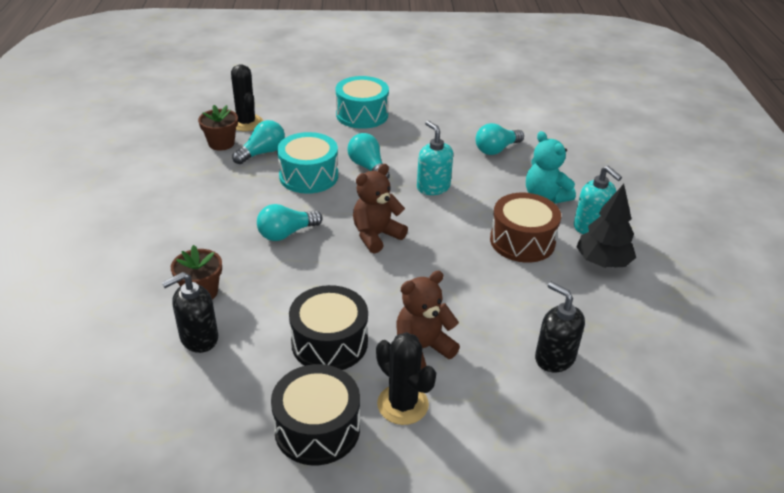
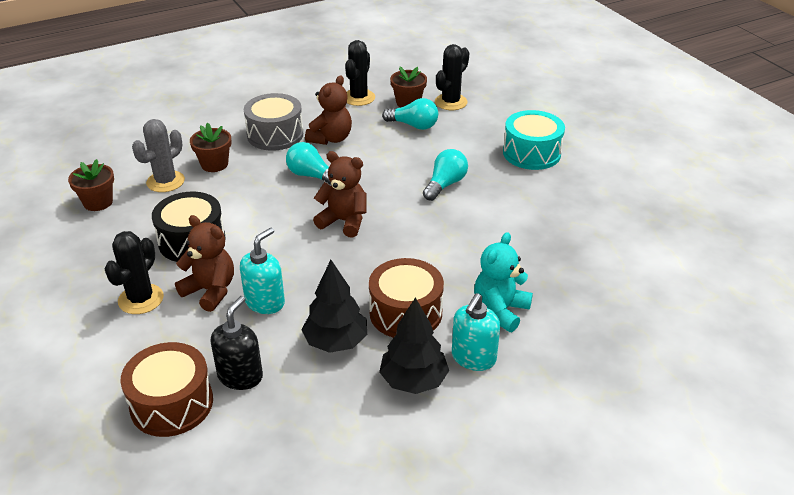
camera: 65 degrees right, 0 degrees up
black soap dispenser [162,272,218,353] -> grey cactus [132,119,185,192]
black drum [271,364,360,465] -> none
turquoise drum [277,132,338,194] -> none
turquoise soap dispenser [417,121,453,195] -> turquoise soap dispenser moved to [240,227,285,314]
turquoise light bulb [476,123,524,155] -> none
none -> brown flower pot [68,159,114,211]
none -> brown drum [120,342,213,437]
none -> grey drum [244,93,303,151]
none -> black tree [301,260,367,353]
none -> brown teddy bear [305,75,352,145]
none -> black cactus [345,40,375,106]

